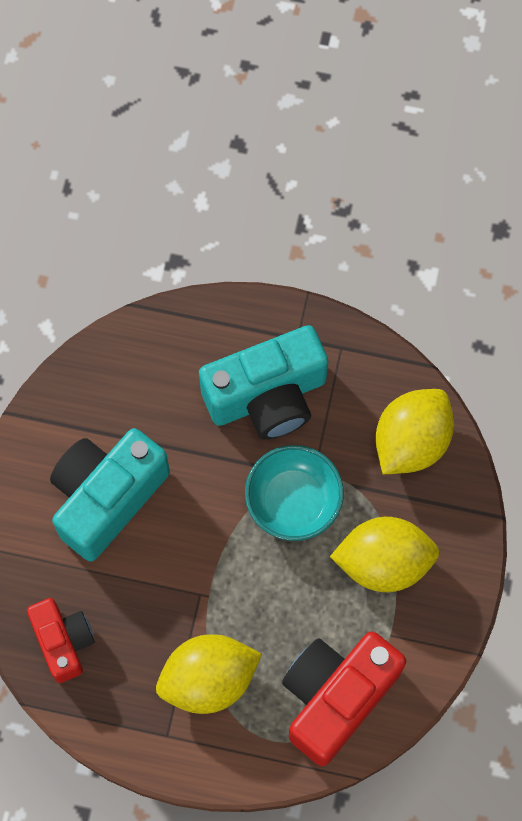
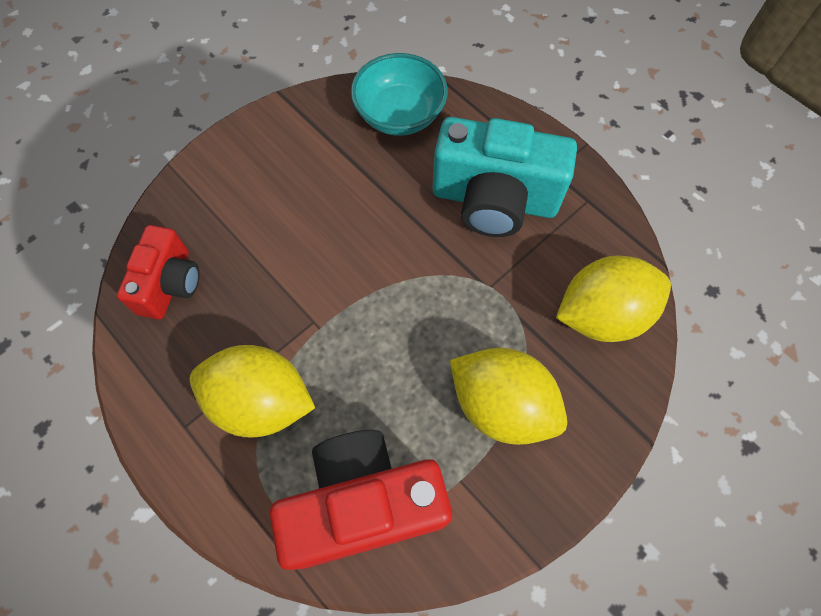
camera: 35 degrees right, 5 degrees down
turquoise camera [50,428,170,561] -> none
turquoise bowl [245,445,344,541] -> turquoise bowl moved to [351,53,448,136]

